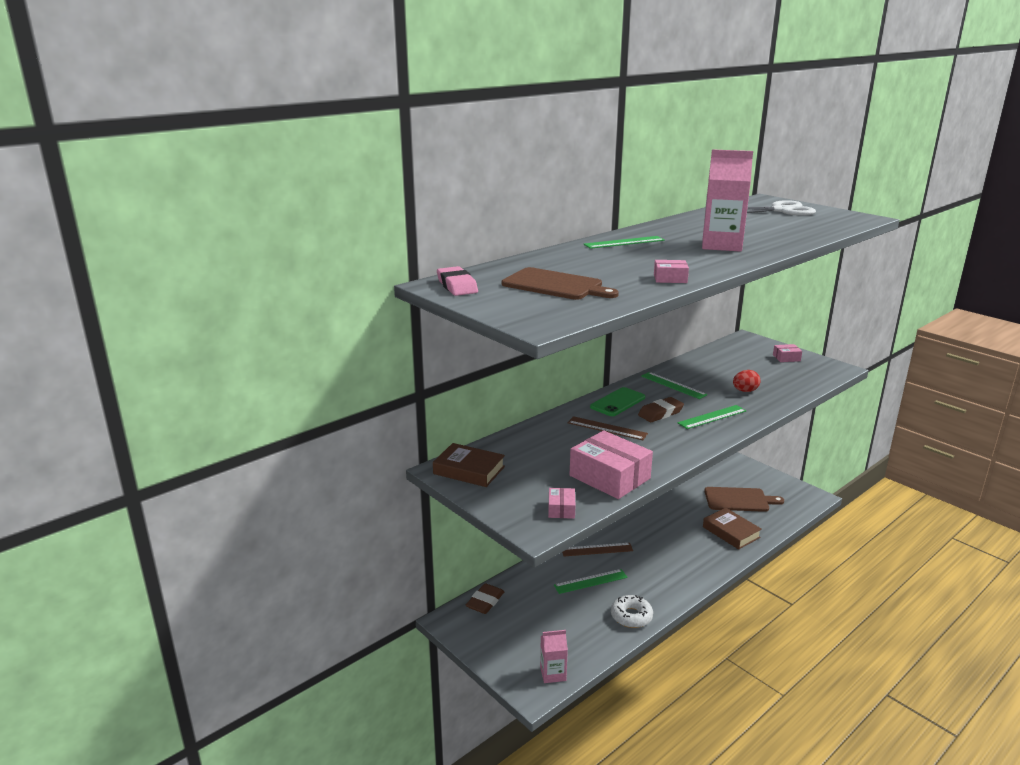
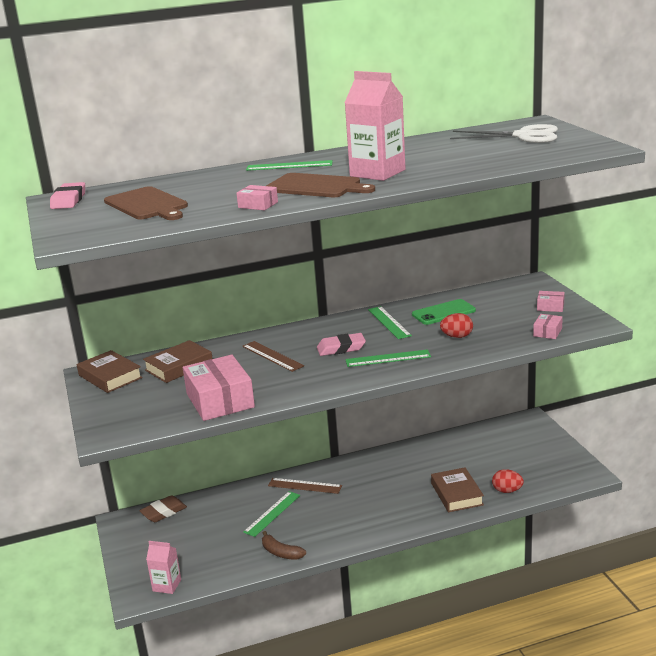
camera: 25 degrees right, 0 degrees up
pink box [548,488,576,519] -> pink box moved to [533,314,563,339]
green ruler [554,569,628,594] -> green ruler turned 60 degrees counterclockwise [243,491,300,537]
green phone [590,387,645,416] -> green phone moved to [412,299,476,325]
white donut [611,595,653,628] -> brown banana [262,531,306,560]
brown eraser [638,397,684,422] -> pink eraser [317,333,366,356]
brown cutting board [704,487,784,512] -> brown cutting board moved to [266,173,375,197]
none -> brown book [143,340,213,383]
none -> red egg [492,469,524,493]

